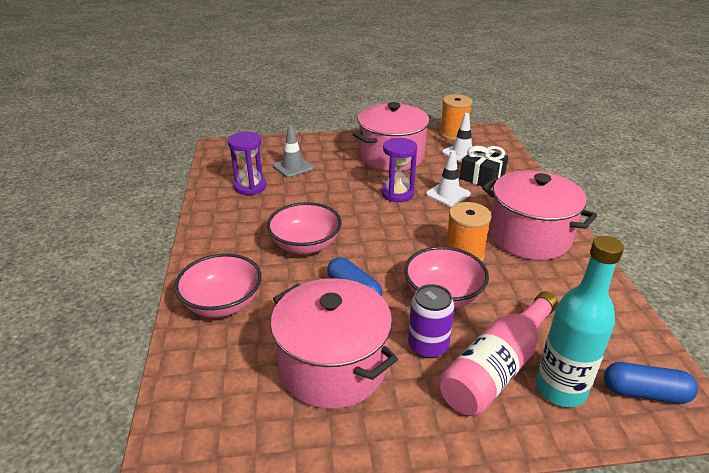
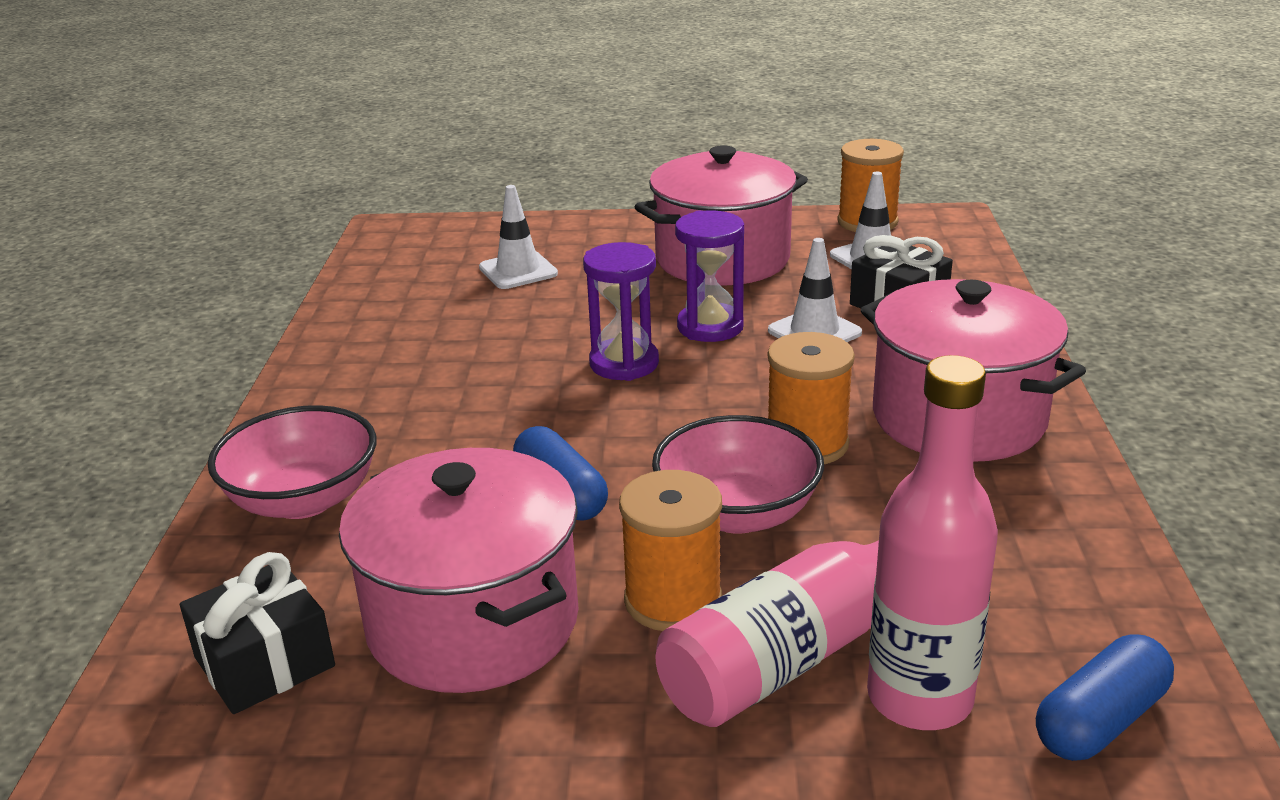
camera: 10 degrees right, 5 degrees down
purple hourglass [228,132,266,195] -> purple hourglass moved to [583,242,659,381]
pink bowl [267,202,342,254] -> none
grey traffic cone [273,125,313,178] -> white traffic cone [479,185,558,289]
purple can [408,284,455,358] -> orange spool [619,470,722,631]
turquoise bottle [536,236,624,407] -> pink bottle [867,355,998,730]
blue capsule [604,362,698,404] -> blue capsule turned 60 degrees counterclockwise [1036,634,1174,761]
none -> black gift [180,552,335,714]

